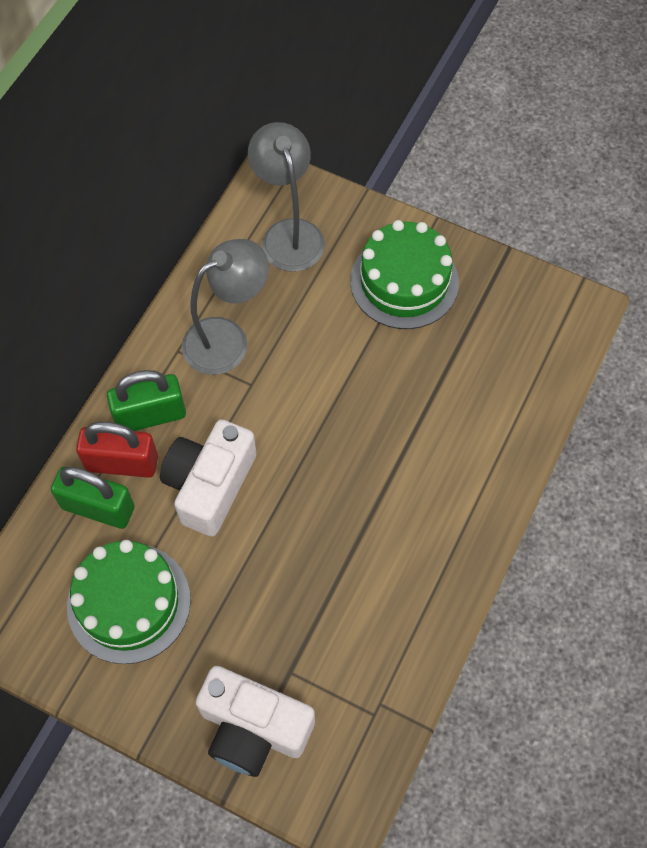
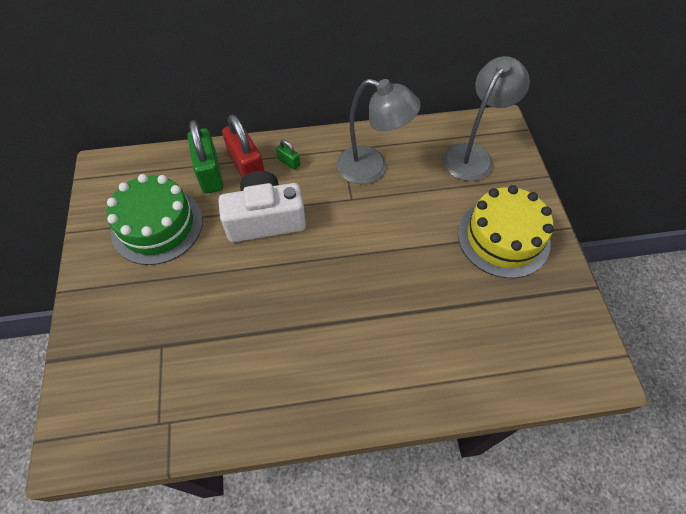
camera: 55 degrees right, 5 degrees down
green padlock [107,370,186,431] -> green padlock [276,140,300,170], size x0.47
white camera [196,666,315,777] -> none
green cake [350,220,459,329] -> yellow cake [458,185,554,278]

